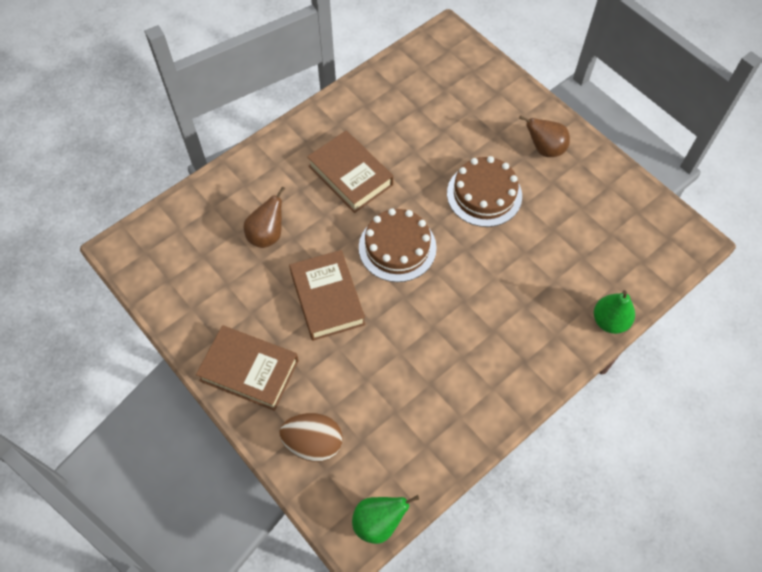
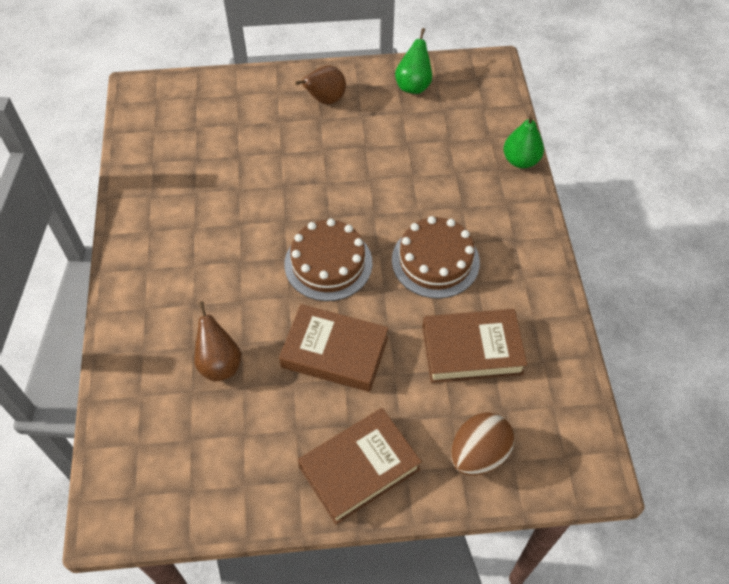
camera: 55 degrees left, 5 degrees down
brown book [307,131,393,213] -> brown book moved to [422,309,527,383]
green pear [352,495,419,544] -> green pear moved to [395,28,432,94]
brown cake [447,156,522,227] -> brown cake moved to [392,216,480,299]

